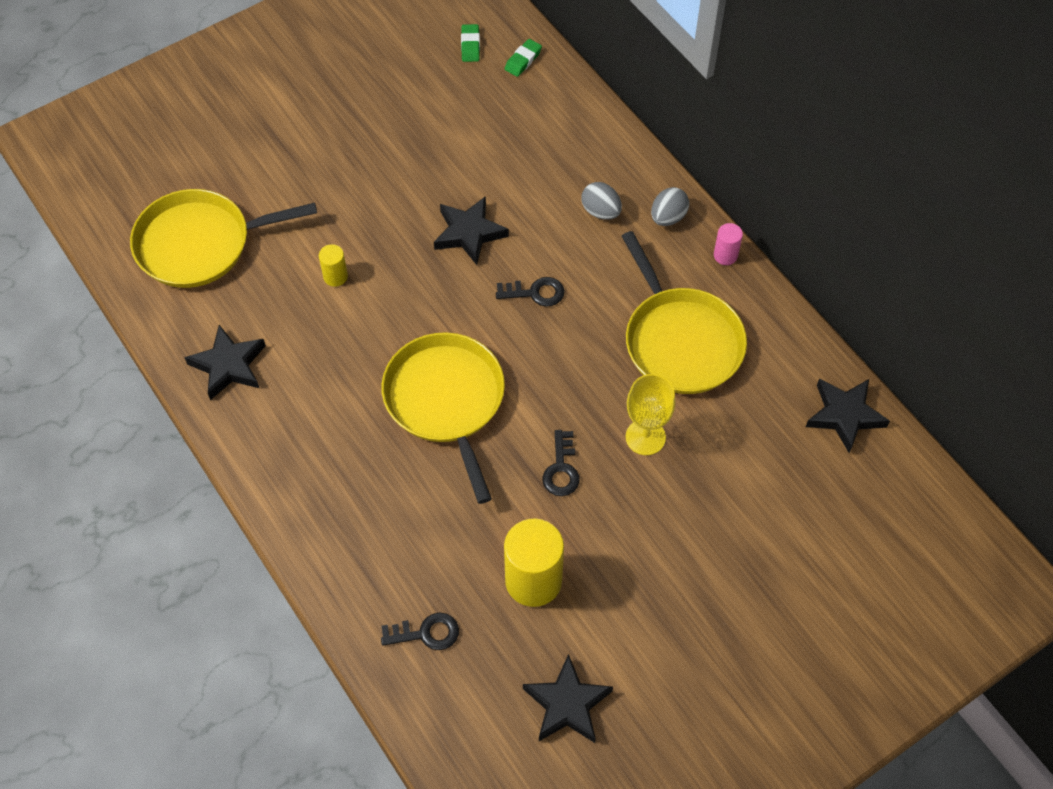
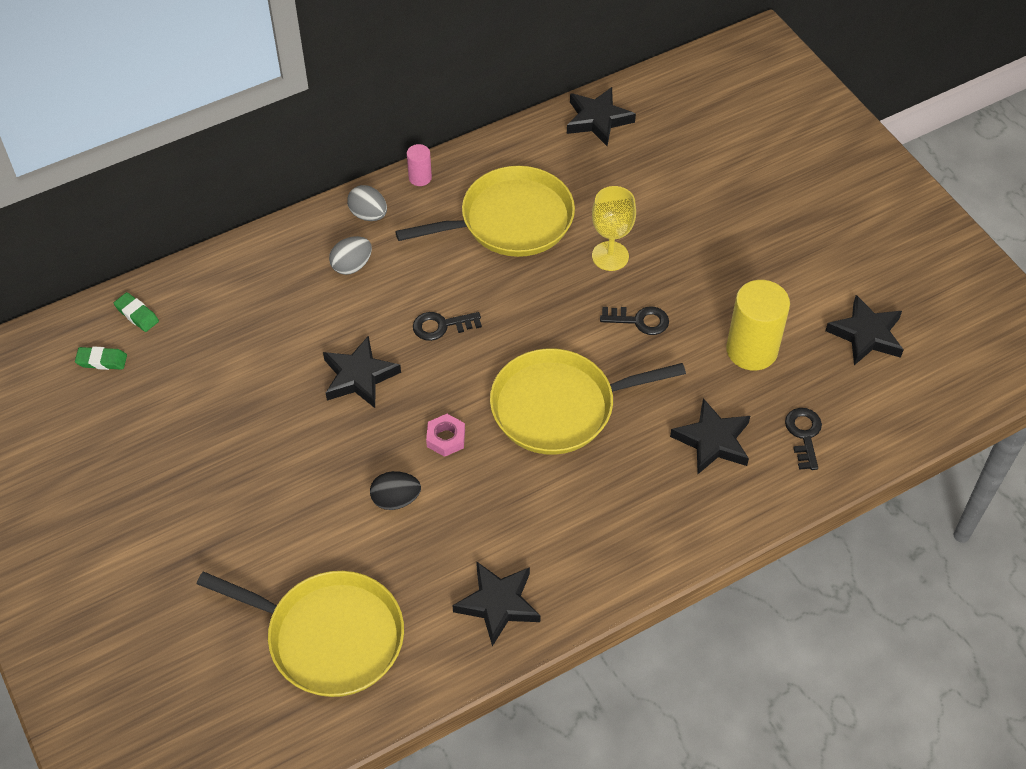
camera: 85 degrees left, 5 degrees down
yellow pan [130,189,317,288] -> yellow pan turned 60 degrees counterclockwise [197,571,404,697]
yellow cylinder [319,244,348,287] -> black egg [370,471,421,510]
black key [496,277,565,307] -> black key turned 105 degrees counterclockwise [413,312,482,341]
none -> pink nut [426,414,465,457]
none -> black star [670,398,750,474]

